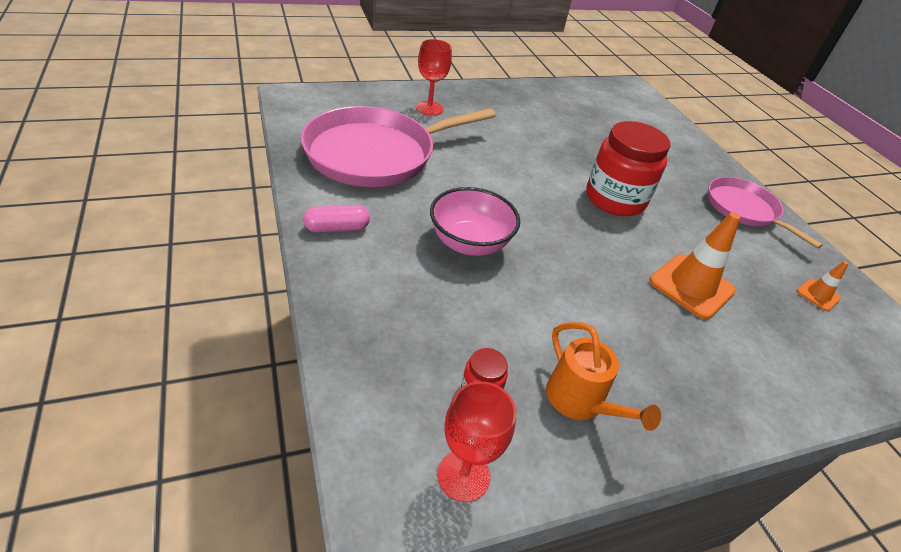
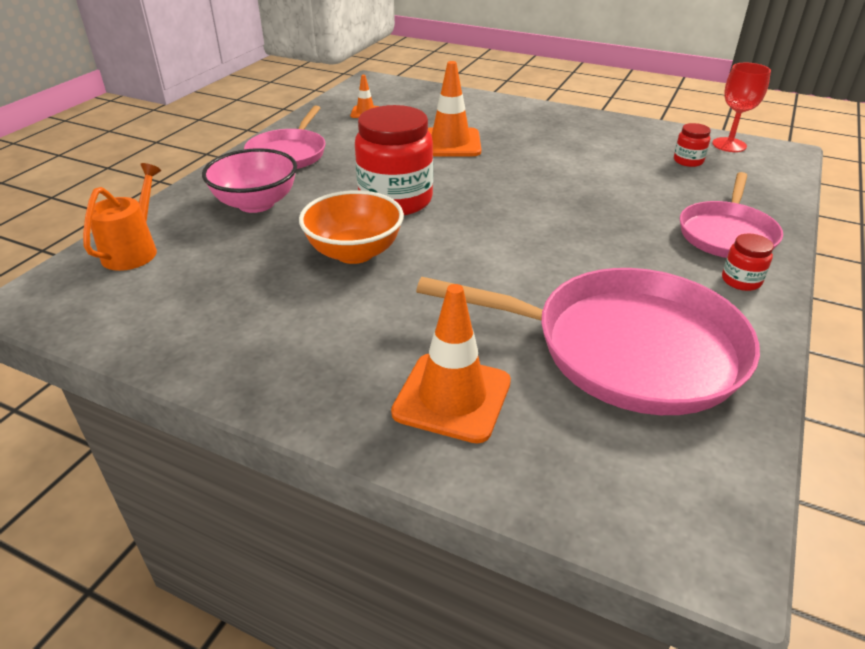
camera: 130 degrees left, 5 degrees down
pink capsule [303,205,370,233] -> red jar [722,233,774,291]
red goblet [416,39,452,116] -> orange traffic cone [391,284,511,443]
pink bowl [430,187,520,256] -> pink bowl moved to [202,148,297,213]
orange watering can [546,322,661,431] -> orange watering can moved to [83,163,161,271]
none -> orange bowl [299,190,404,264]
none -> pink pan [680,172,783,258]

